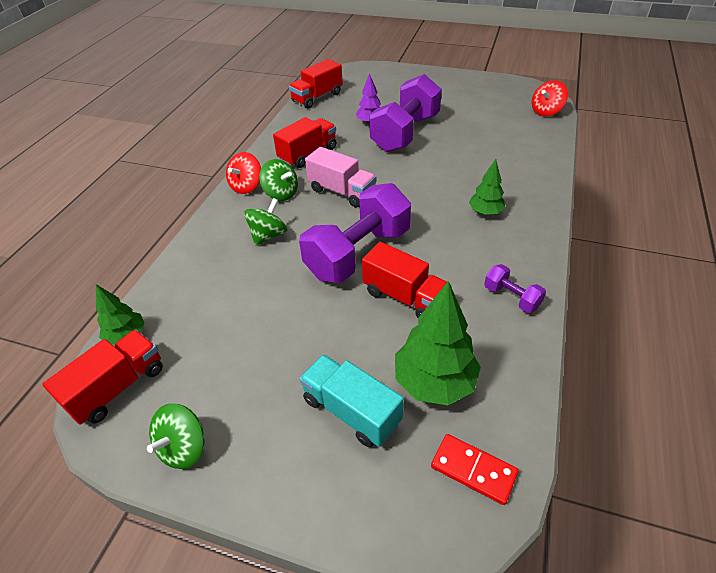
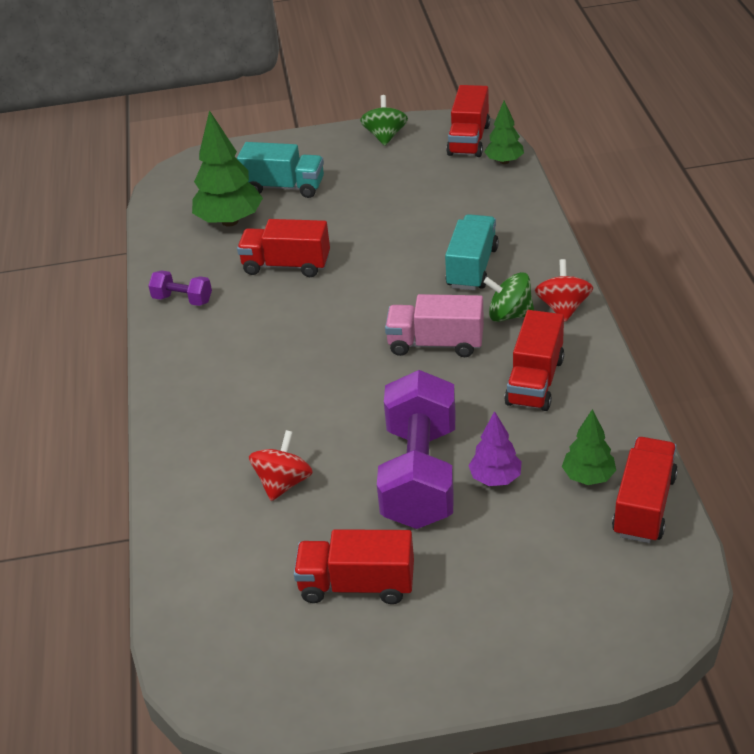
camera: 155 degrees right, 5 degrees down
green spinning top [244,198,287,246] -> turquoise truck [445,214,499,290]
purple dumbbell [299,183,411,283] -> none
red domino [431,434,519,505] -> none
green tree [469,159,505,215] -> green tree moved to [562,409,616,485]
red spinning top [532,80,568,116] -> red spinning top moved to [249,430,313,501]
none -> red truck [294,529,414,604]

